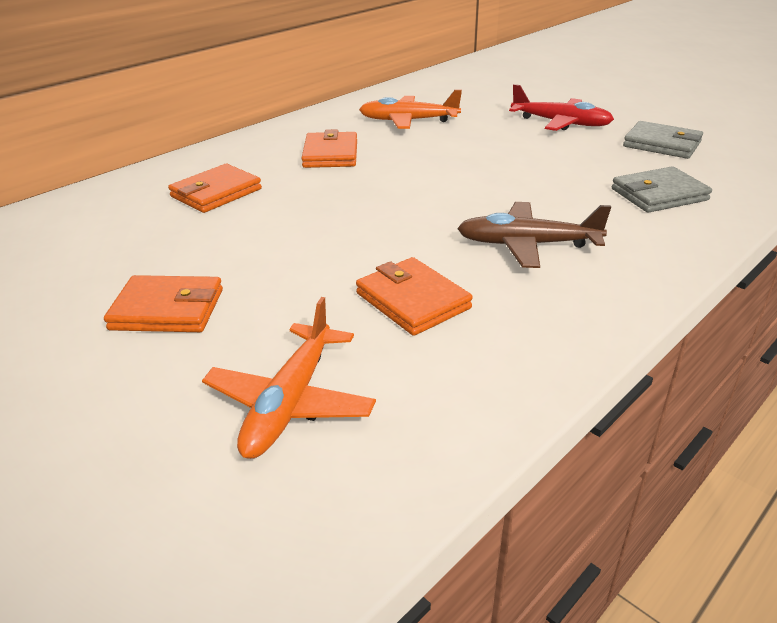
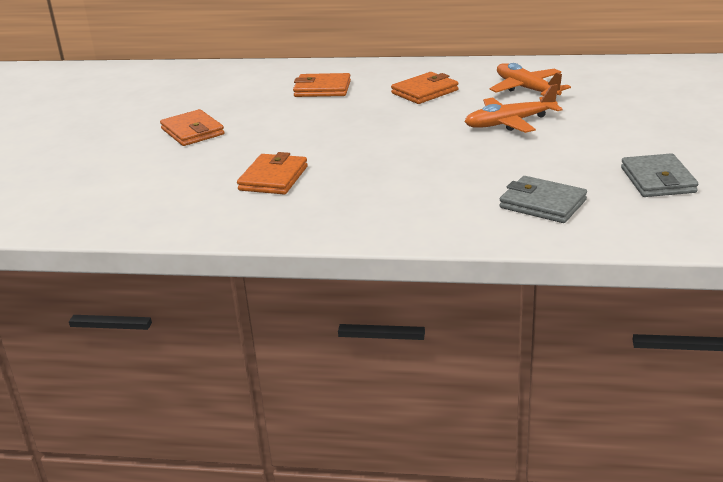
camera: 55 degrees right, 5 degrees down
orange plane [202,297,376,459] -> orange plane moved to [465,84,563,133]
brown plane [457,202,611,268] -> none
red plane [509,84,614,131] -> none

